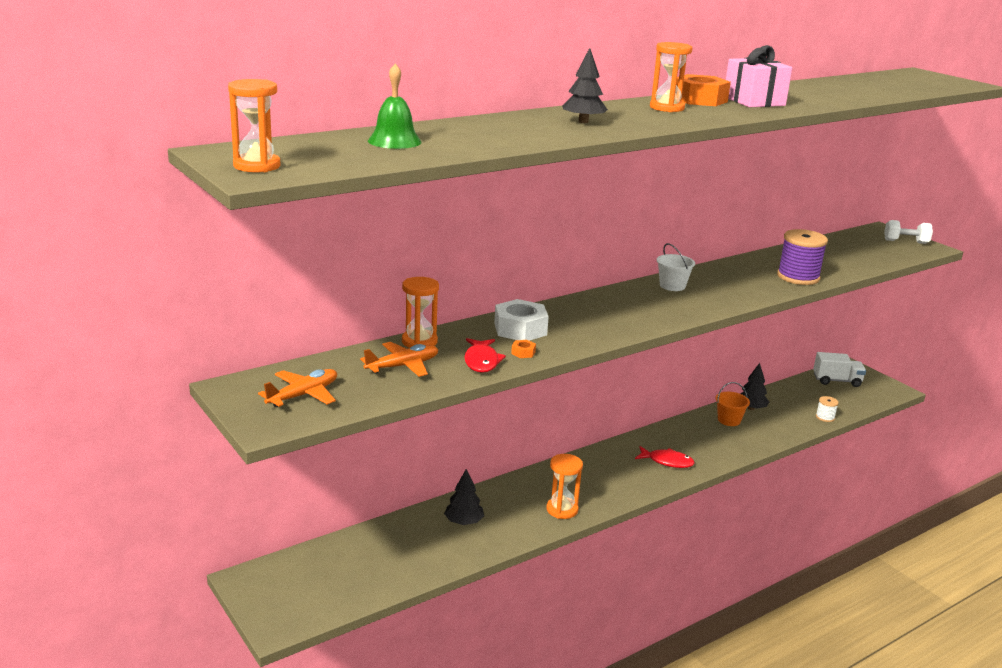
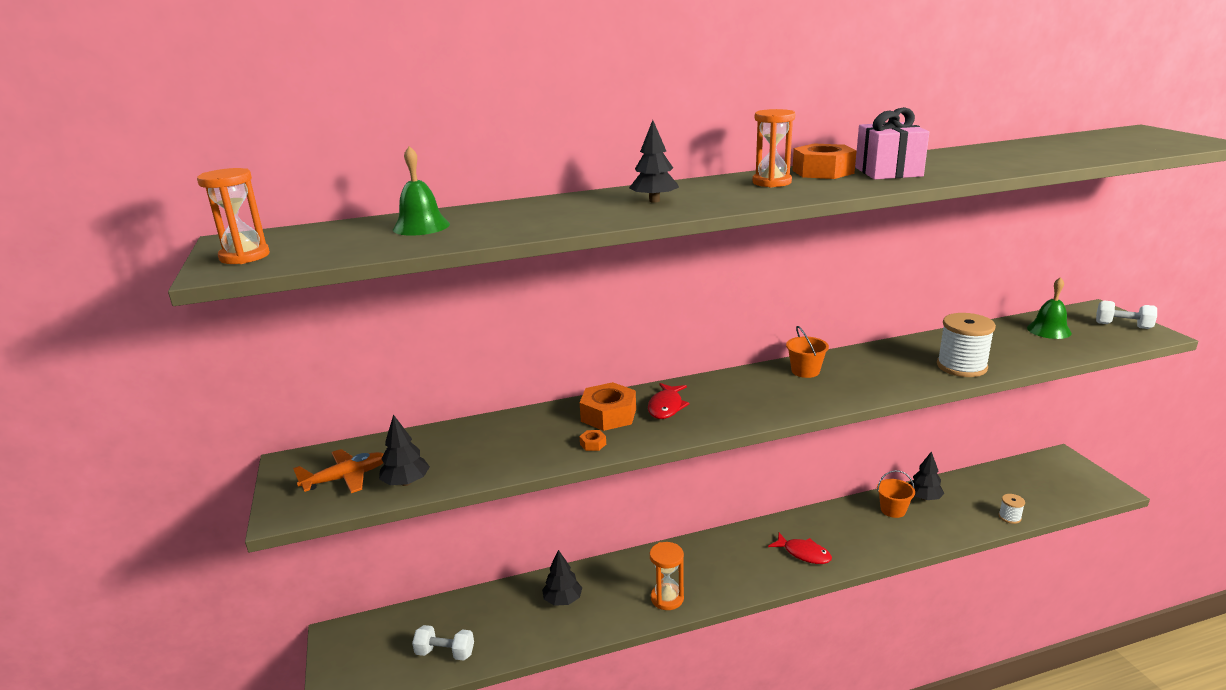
camera: 20 degrees right, 0 degrees up
orange plane [360,342,438,377] -> none
orange hourglass [402,277,439,348] -> none
red fish [464,338,506,373] -> red fish moved to [648,383,690,419]
white nut [494,299,549,341] -> orange nut [580,382,636,431]
white bucket [657,243,695,291] -> orange bucket [786,326,829,378]
purple spool [777,229,828,285] -> white spool [937,313,996,377]
white truck [813,352,866,387] -> none
none -> black tree [379,414,430,486]
none -> white dumbbell [412,625,474,661]
none -> green bell [1027,277,1072,339]

